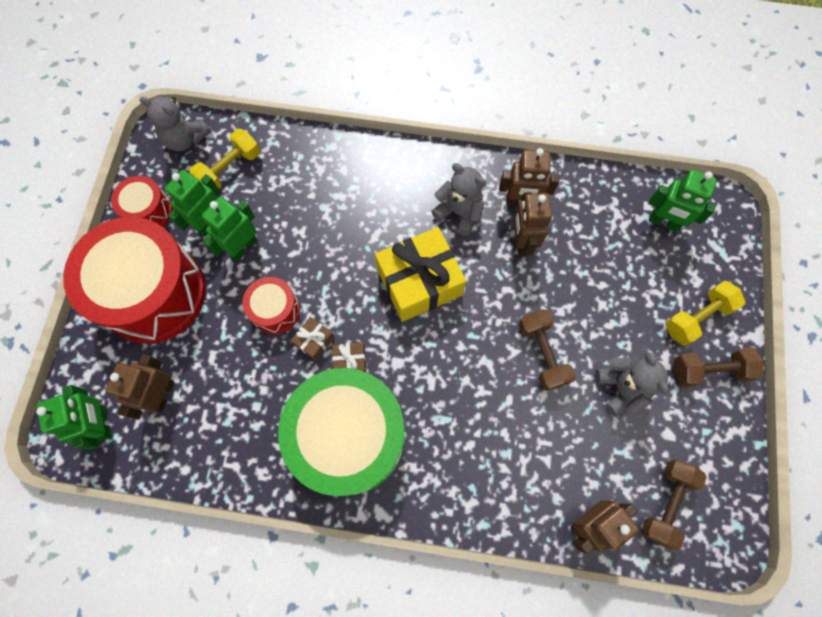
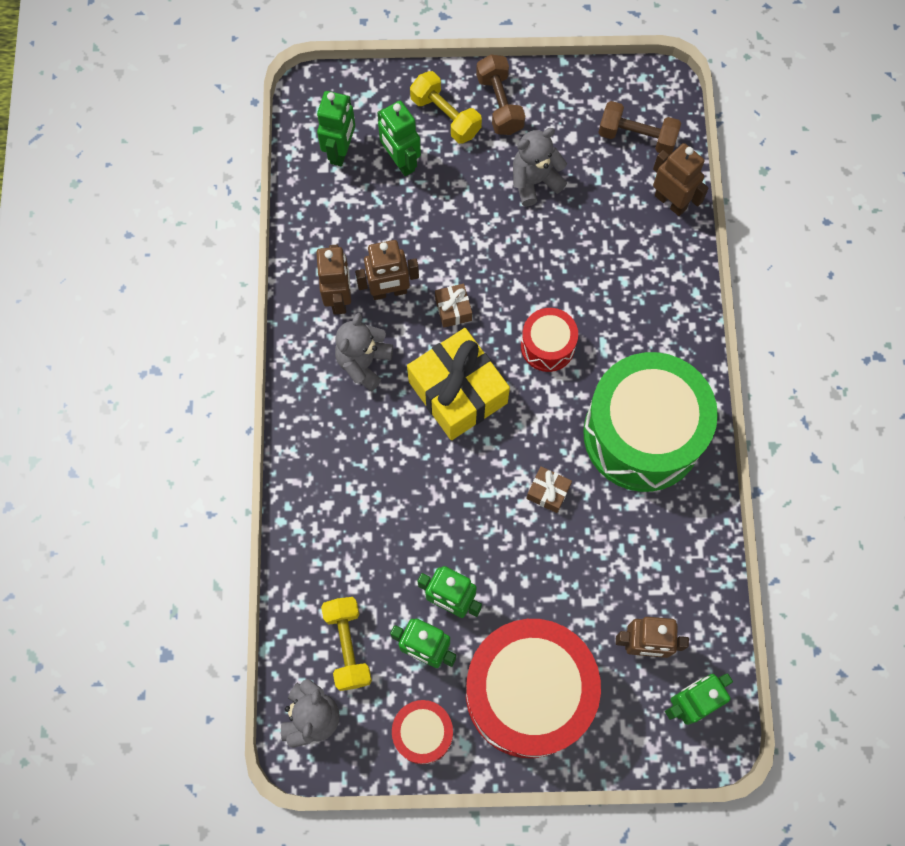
camera: 100 degrees left, 0 degrees up
yellow dumbbell [189,129,260,189] -> yellow dumbbell turned 45 degrees clockwise [321,597,372,691]
red drum [242,277,300,334] -> red drum moved to [521,308,578,372]
brown gift [332,342,366,372] -> brown gift moved to [435,284,472,328]
brown dumbbell [519,310,576,391] -> none
none -> green robot [377,101,421,176]

